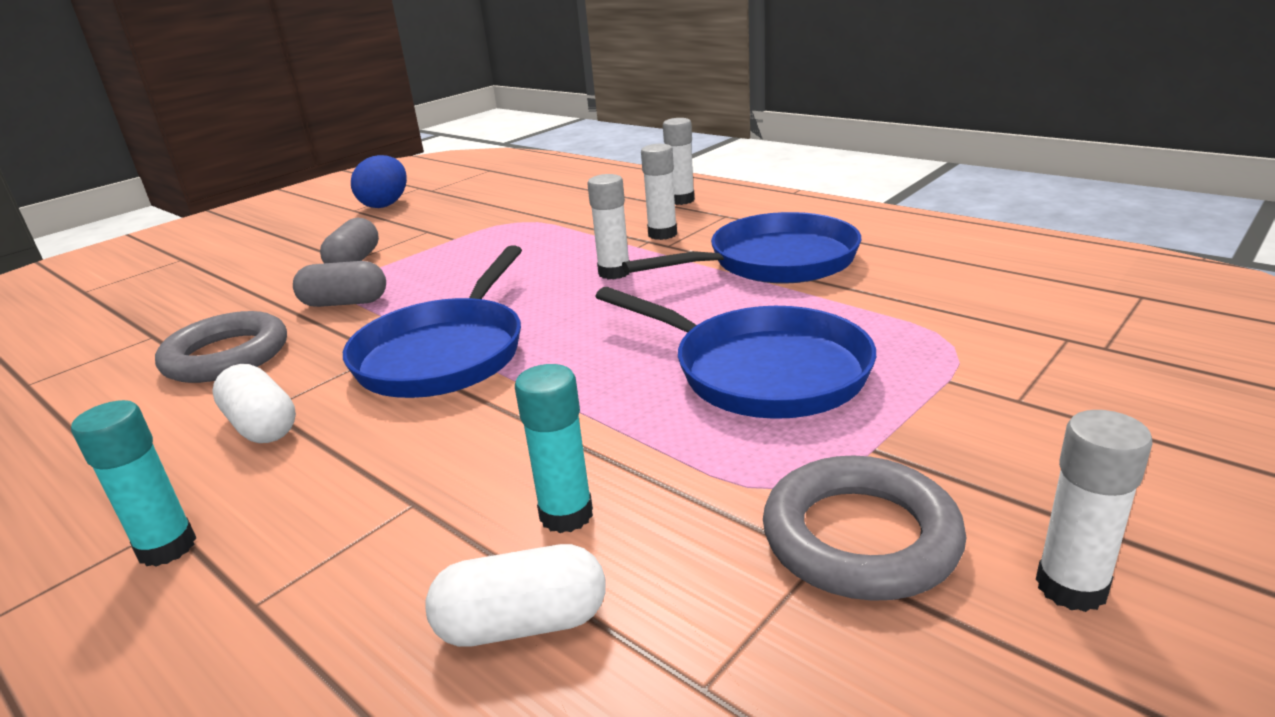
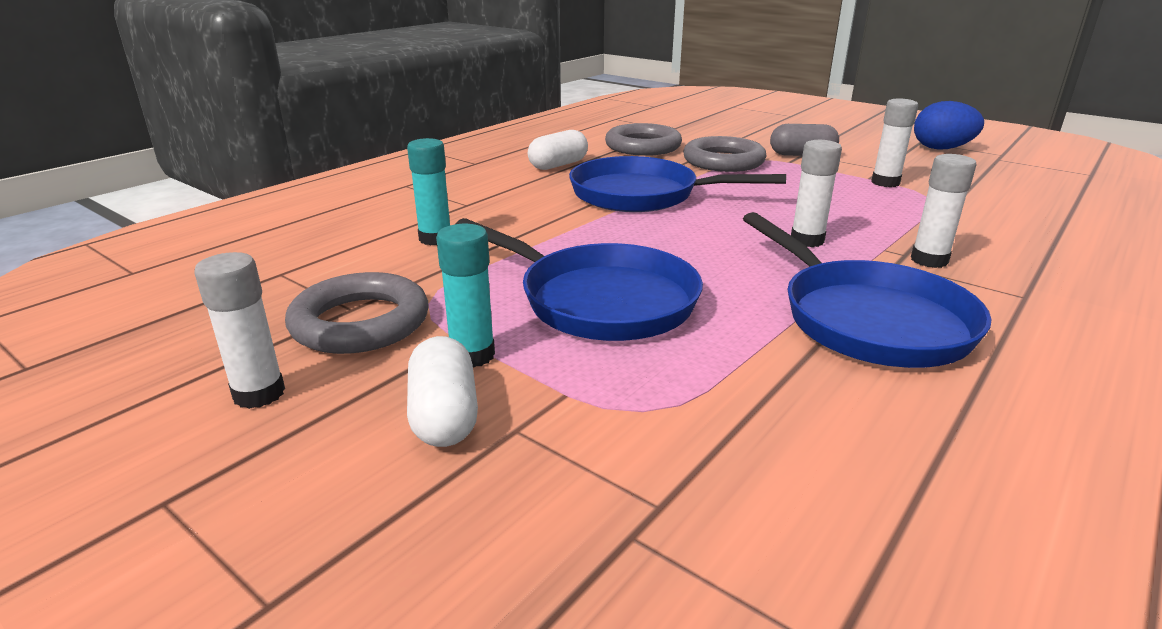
camera: 85 degrees right, 0 degrees up
turquoise glue stick [71,400,196,566] -> turquoise glue stick moved to [436,224,495,367]
grey capsule [293,261,386,307] -> grey ring [683,136,767,172]
white capsule [425,544,606,647] -> white capsule moved to [407,336,478,447]
blue pan [595,287,876,419] -> blue pan turned 90 degrees counterclockwise [455,218,703,341]
white glue stick [663,118,695,205] -> white glue stick moved to [871,98,918,187]

